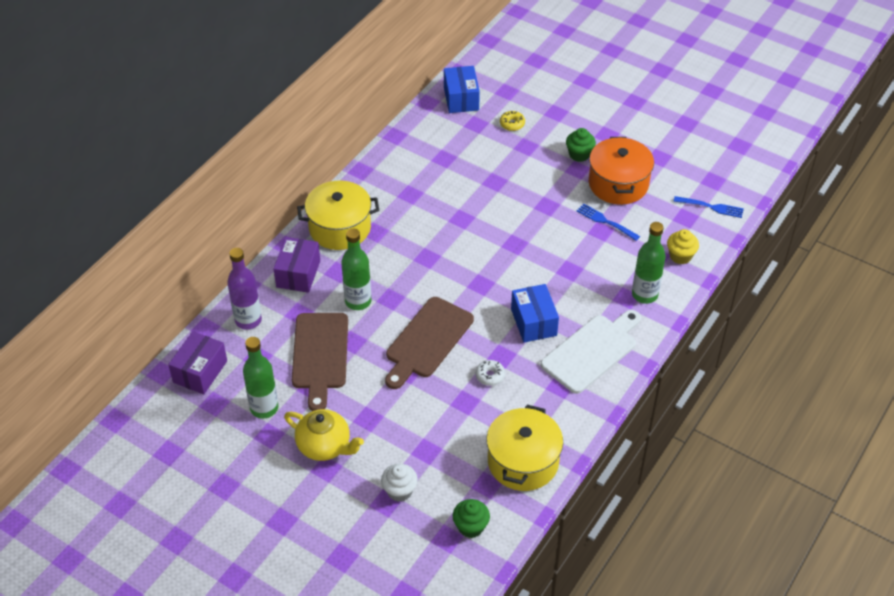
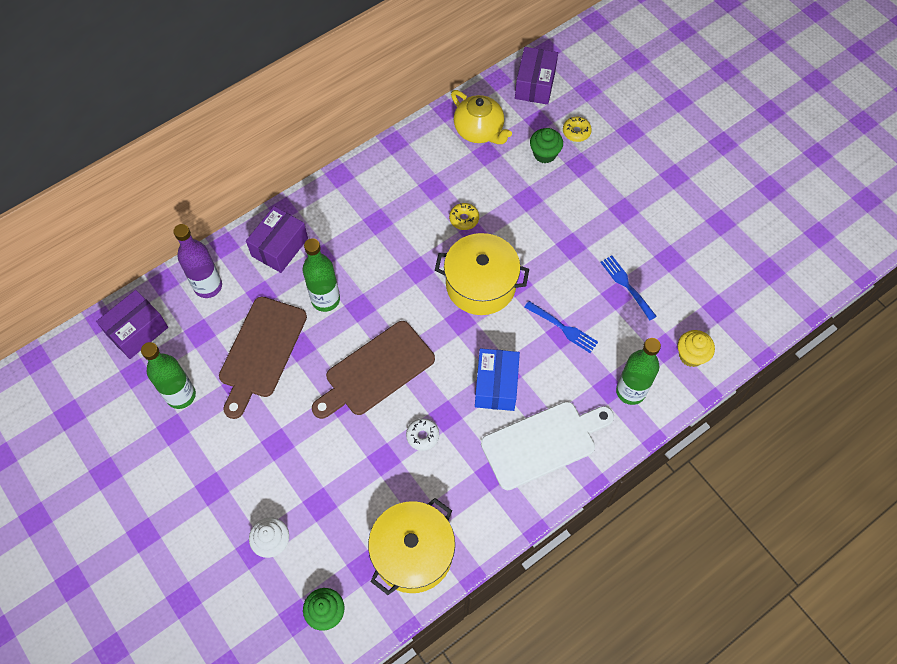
camera: 20 degrees right, 15 degrees up
yellow teapot [284,409,364,461] -> yellow teapot moved to [451,90,512,144]
yellow pot [297,181,379,250] -> yellow pot moved to [435,233,529,315]
blue box [444,66,480,113] -> purple box [515,47,558,105]
green cupcake [566,128,596,162] -> green cupcake moved to [530,128,563,163]
orange pot [589,137,654,205] -> none
blue fork [673,196,744,218] -> blue fork moved to [524,301,598,353]
none -> yellow donut [449,203,479,230]

